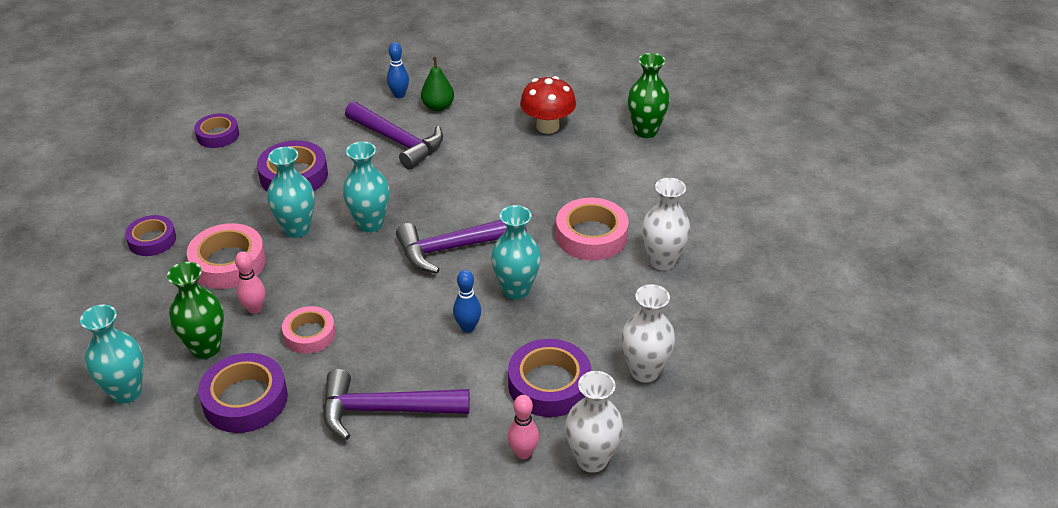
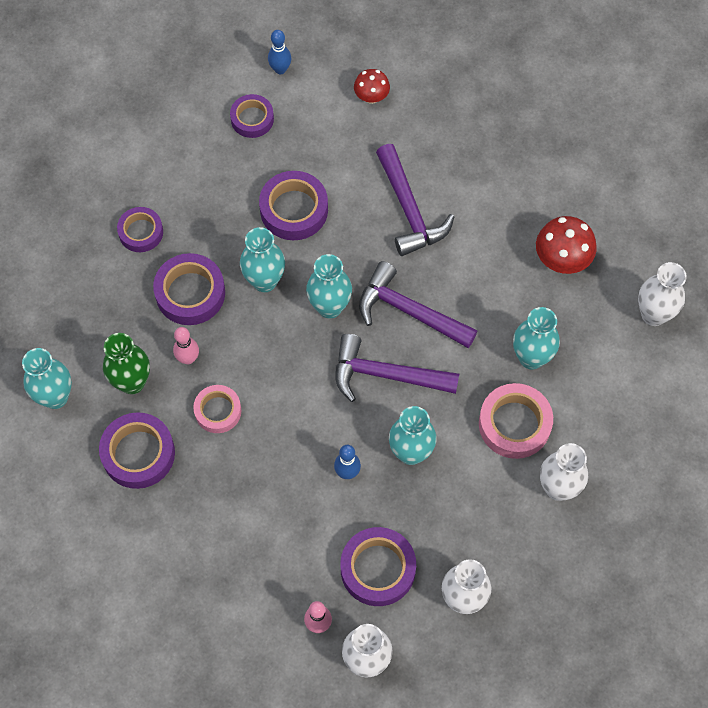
camera: 30 degrees right, 25 degrees up
pink tape [187,223,266,289] -> purple tape [153,253,225,325]
purple hammer [323,369,470,440] -> purple hammer moved to [359,261,477,348]
blue bowling pin [387,42,409,98] -> blue bowling pin moved to [268,30,292,74]
green pear [421,57,454,111] -> none
green vase [628,53,670,138] -> white vase [638,262,687,326]
none -> red mushroom [354,69,390,104]
none -> turquoise vase [513,307,560,370]

